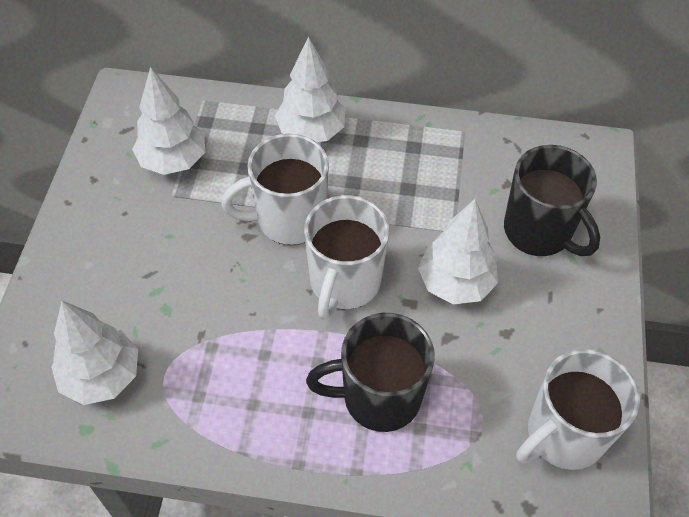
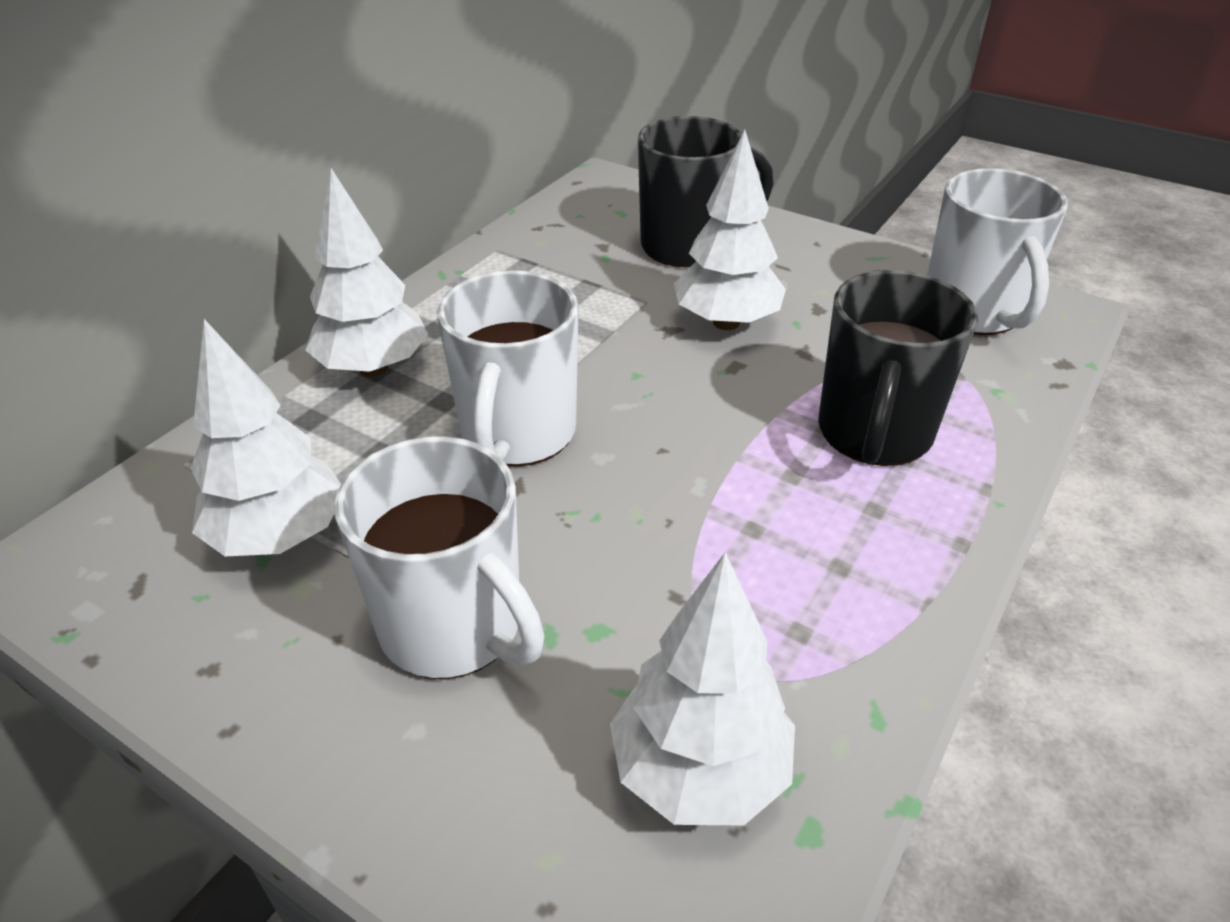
camera: 65 degrees left, 15 degrees down
white mug [304,195,389,320] -> white mug moved to [334,436,545,679]

